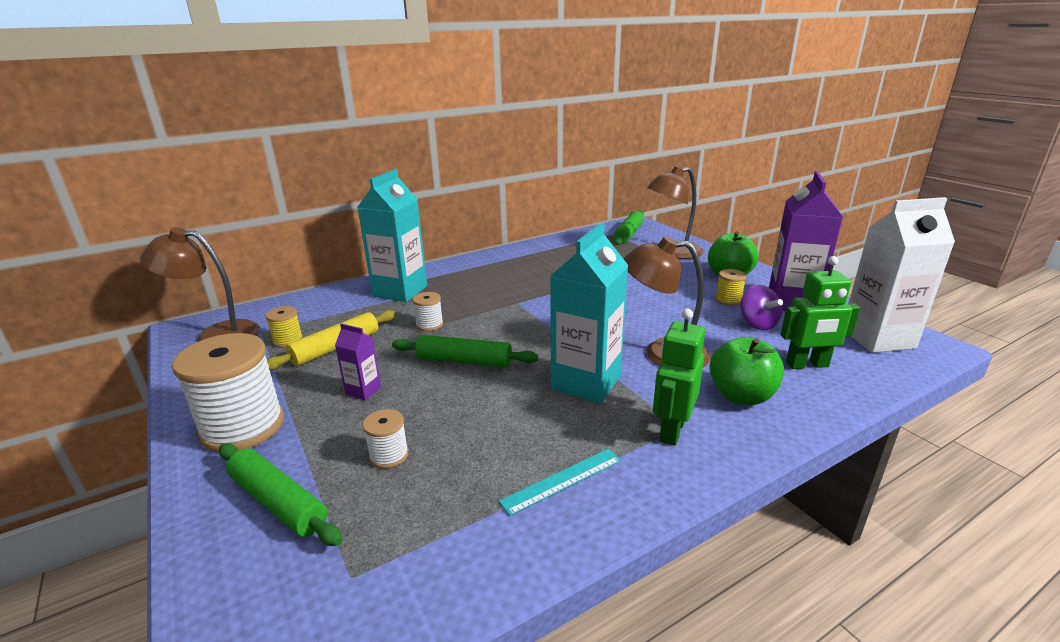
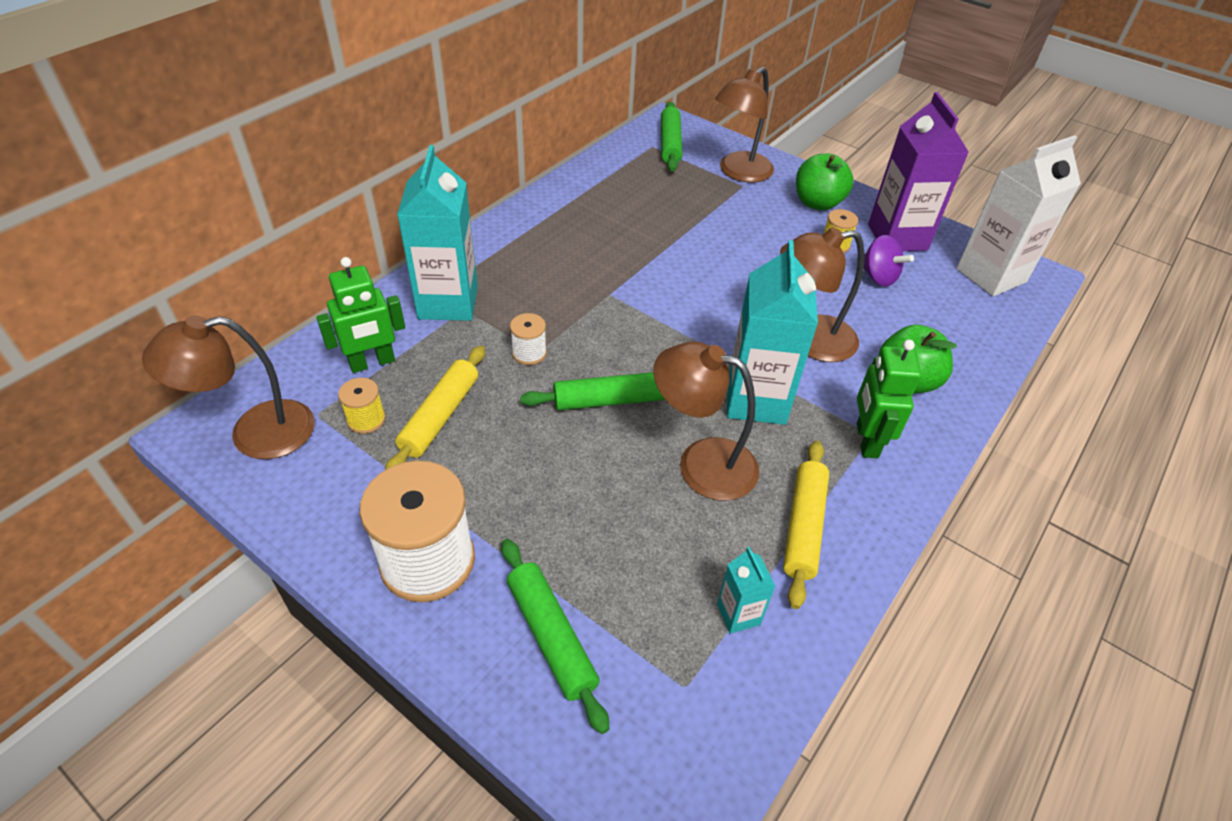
camera: 25 degrees left, 20 degrees up
green rolling pin [219,444,343,546] -> green rolling pin turned 45 degrees clockwise [501,539,609,734]
purple carton [335,323,381,401] -> none
white spool [363,409,409,469] -> none
turquoise ruler [499,449,621,516] -> yellow rolling pin [783,441,829,609]
green robot [781,256,860,369] -> green robot moved to [316,257,405,373]
none -> brown lamp [653,342,759,501]
none -> turquoise carton [717,547,776,634]

